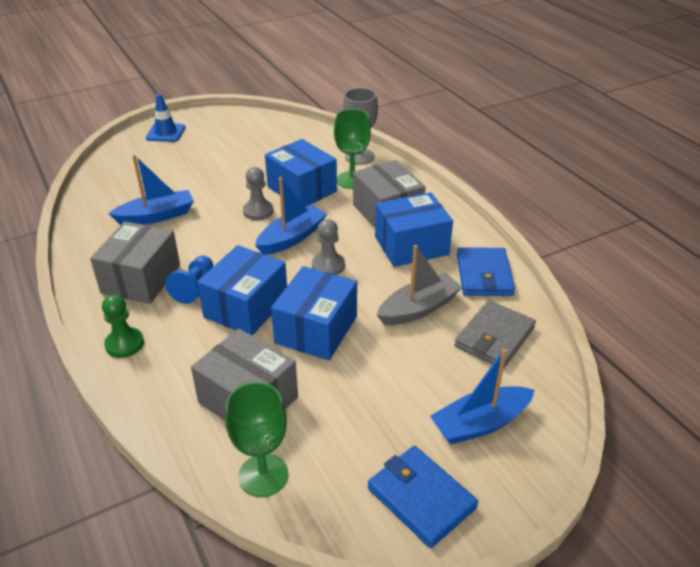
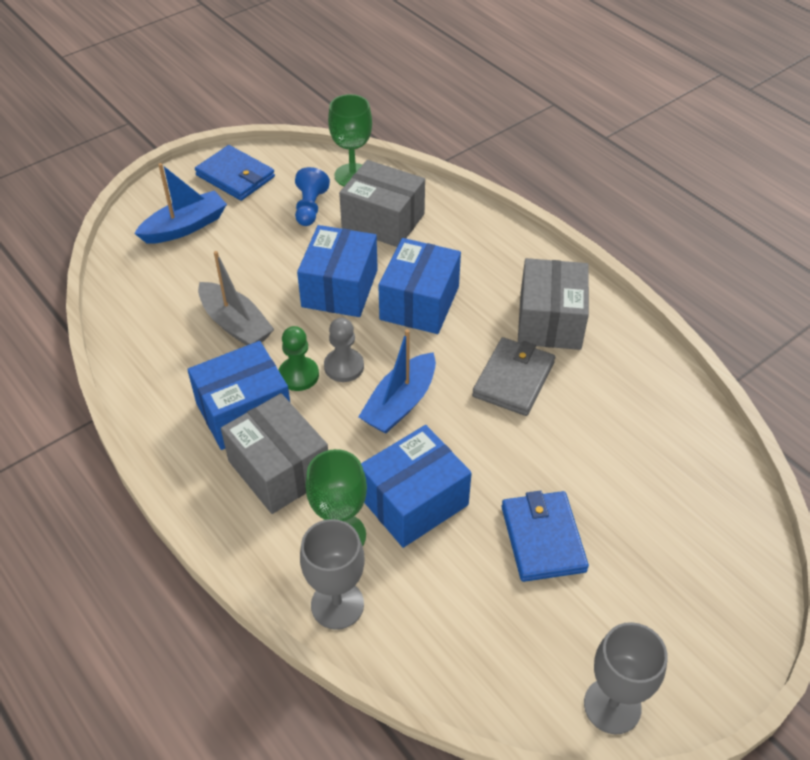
camera: 170 degrees right, 10 degrees up
green pawn [102,294,144,358] -> green pawn moved to [279,326,319,391]
blue boat [108,155,194,225] -> none
blue traffic cone [146,94,186,142] -> none
blue pawn [165,255,213,304] -> blue pawn moved to [295,167,330,226]
grey pawn [243,167,273,220] -> none
blue box [265,139,337,207] -> blue box turned 75 degrees counterclockwise [361,425,472,548]
grey boat [377,245,462,325] -> grey boat turned 90 degrees counterclockwise [198,251,274,346]
grey wallet [454,300,536,369] -> grey wallet moved to [472,337,555,416]
blue wallet [457,247,515,296] -> blue wallet moved to [502,491,589,582]
none -> grey goblet [584,622,668,734]

